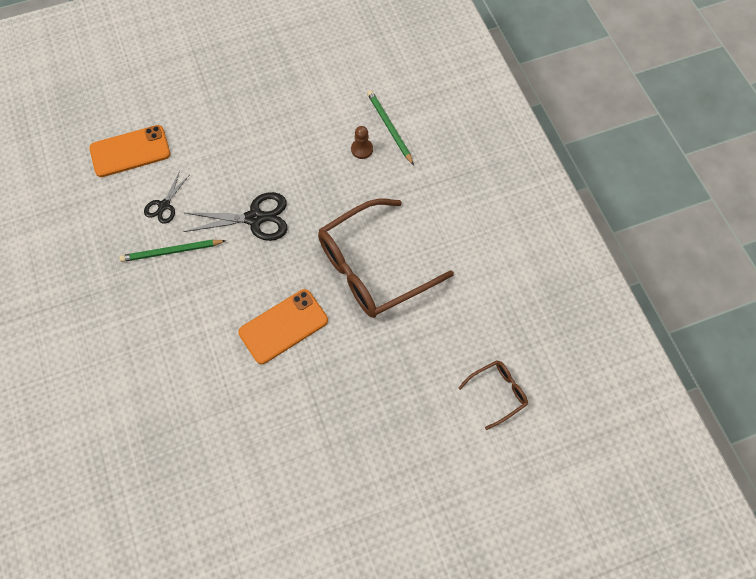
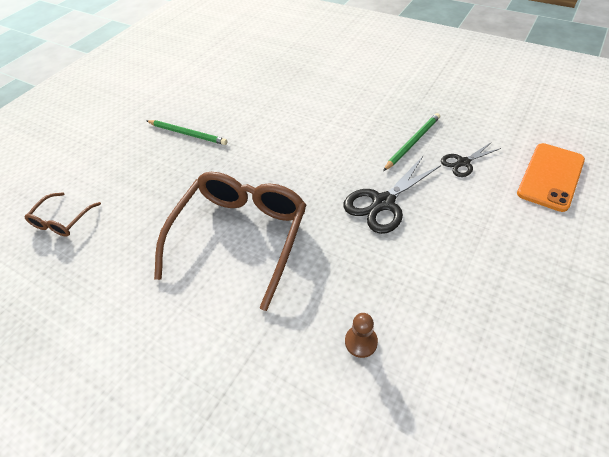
camera: 145 degrees right, 15 degrees down
black scissors [144,171,189,224] -> black scissors turned 105 degrees counterclockwise [441,143,501,177]
orange phone [238,289,328,364] -> none
green pencil [367,90,414,165] -> green pencil moved to [147,120,227,145]

